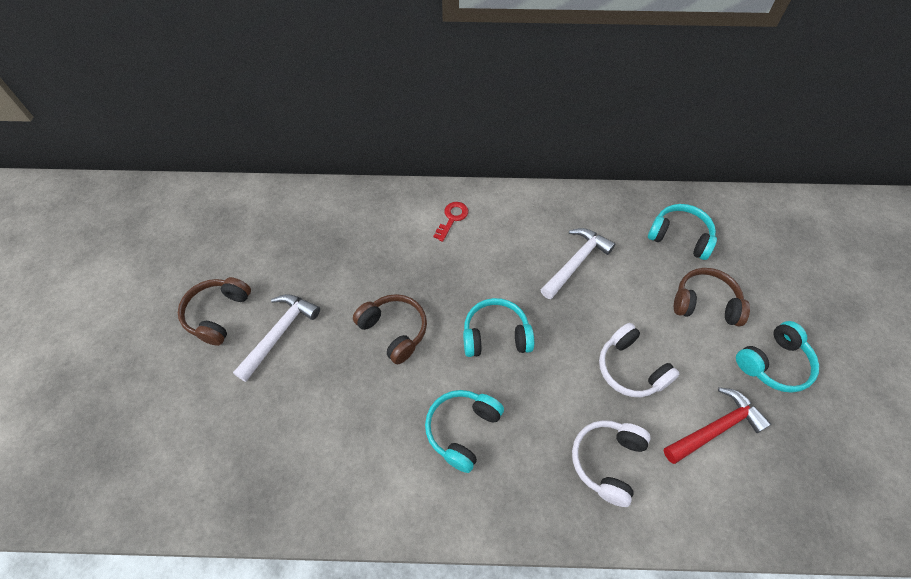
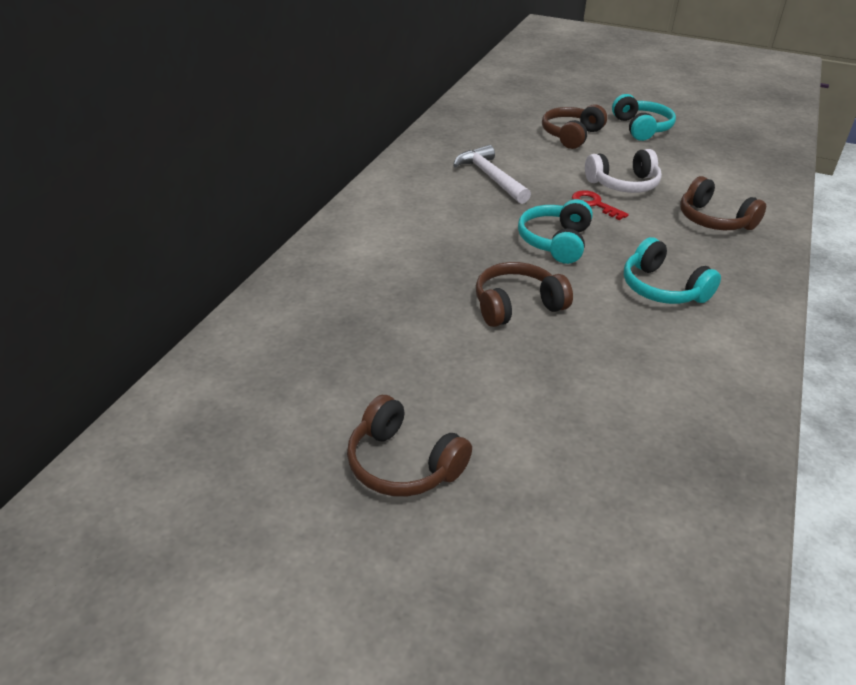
camera: 70 degrees left, 20 degrees down
white hammer [233,294,320,382] -> none
red key [433,202,468,242] -> red key moved to [572,190,629,220]
white headphones [572,420,651,507] -> brown headphones [680,176,766,230]
turquoise headphones [648,204,717,260] -> none
red hammer [664,387,771,464] -> none

